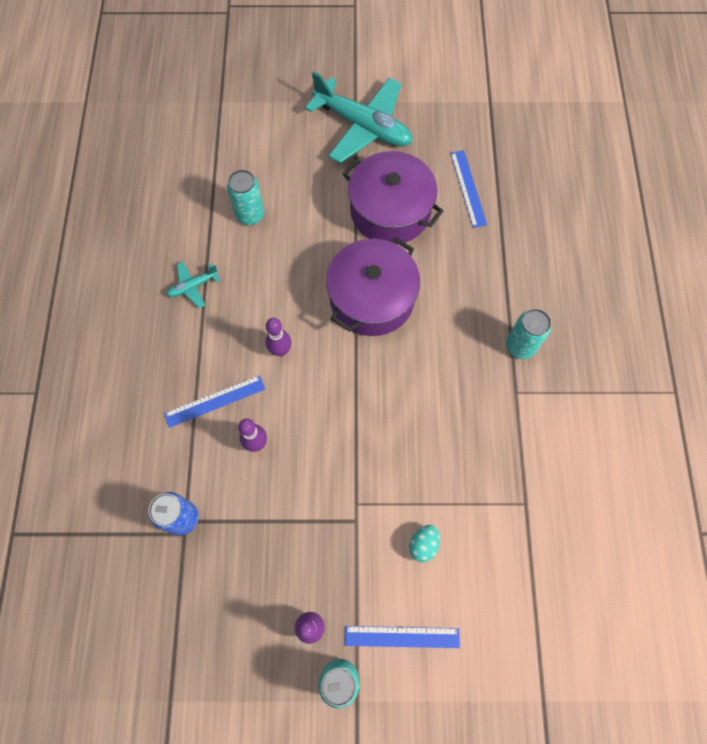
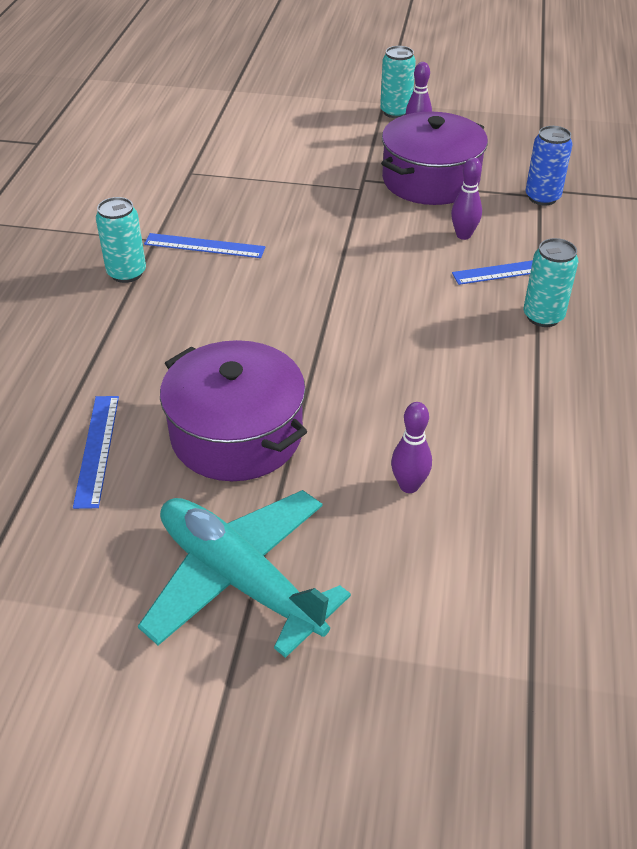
camera: 170 degrees left, 25 degrees down
turquoise plane [167,261,220,308] -> none
turquoise can [227,170,264,225] -> turquoise can moved to [524,238,579,327]
purple bowling pin [265,318,291,356] -> purple bowling pin moved to [391,402,432,493]
purple pot [326,237,420,336] -> purple pot moved to [381,112,488,205]
blue ruler [345,626,460,648] -> blue ruler moved to [144,233,265,258]
turquoise egg [409,525,440,562] -> none

